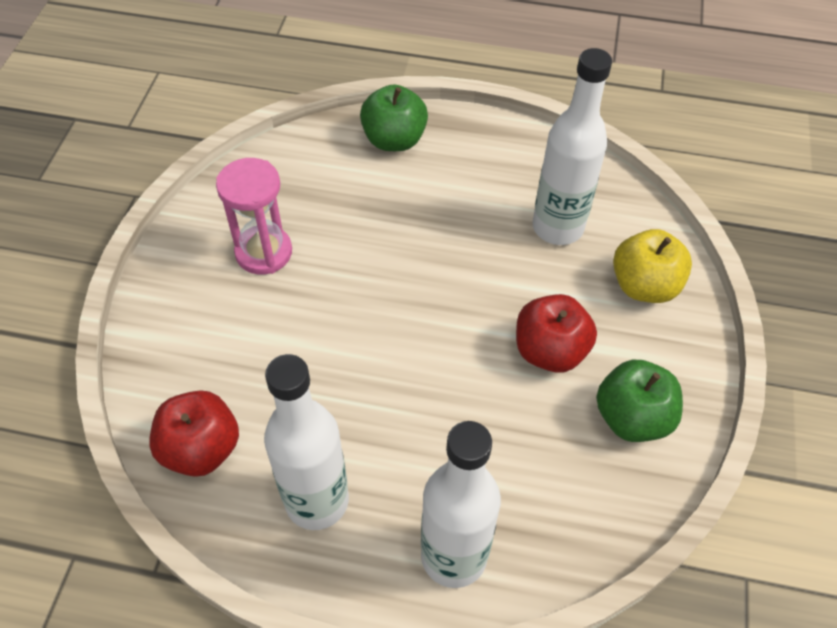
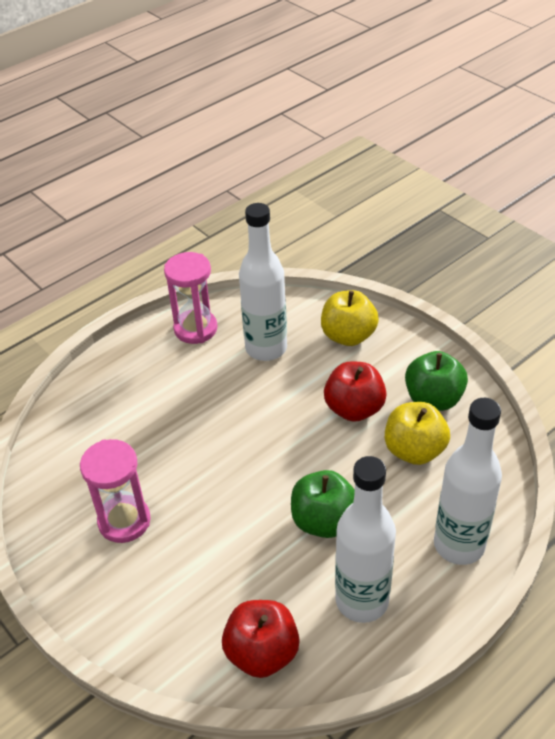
camera: 50 degrees left, 10 degrees down
green apple [360,84,428,151] -> green apple moved to [291,470,355,538]
none -> pink hourglass [164,252,217,344]
none -> yellow apple [385,402,450,465]

